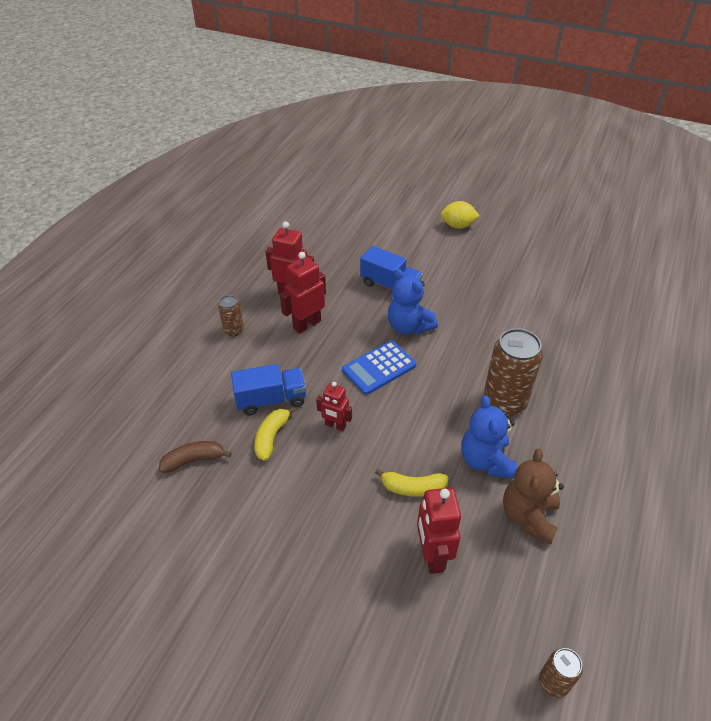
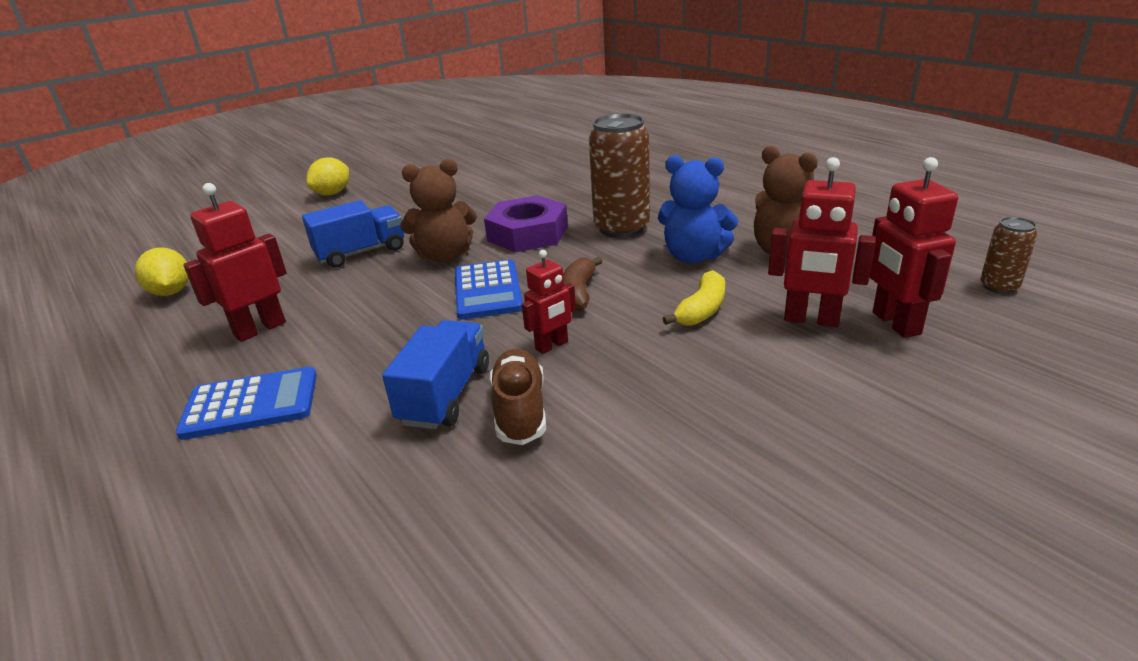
camera: 60 degrees left, 15 degrees down
brown banana [159,441,232,473] -> brown banana moved to [563,257,603,311]
brown can [218,295,244,336] -> blue calculator [176,367,317,440]
yellow banana [254,407,296,461] -> brown shoe [490,349,546,445]
red robot [280,252,326,334] -> red robot moved to [870,157,958,338]
blue teddy bear [388,269,438,335] -> brown teddy bear [400,159,477,263]
none -> yellow lemon [135,247,189,296]
none -> purple nut [484,195,568,252]

